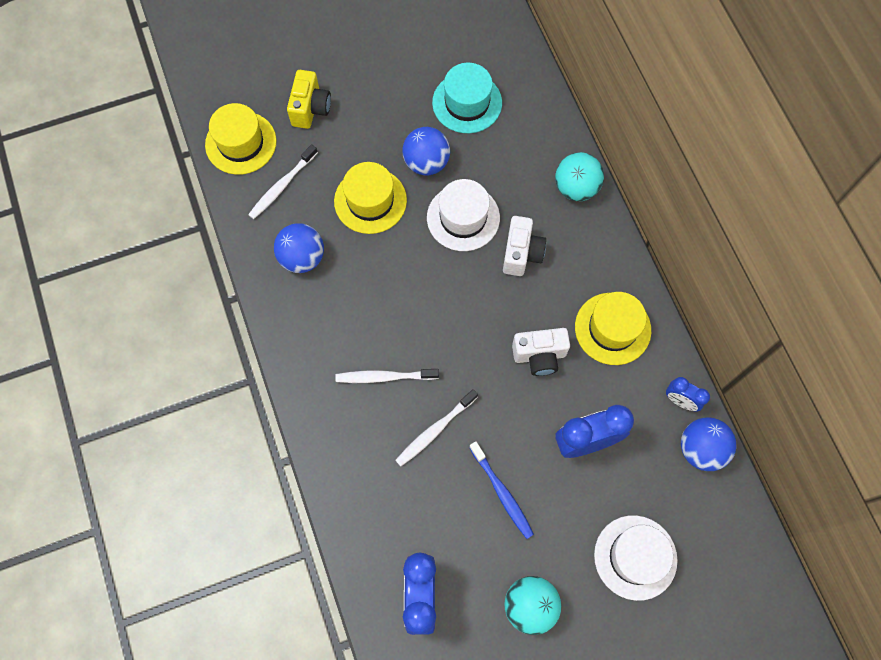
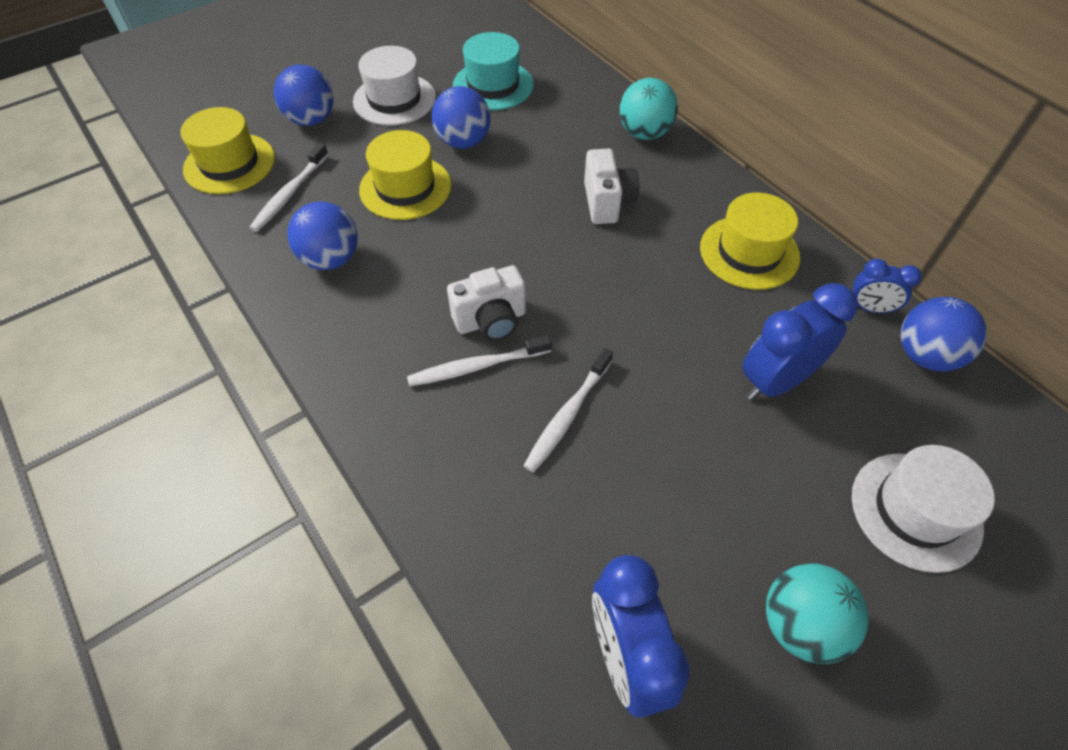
camera: 15 degrees left, 15 degrees down
yellow camera [287,70,331,129] -> blue ball [274,64,334,126]
white hat [427,179,500,251] -> white hat moved to [353,46,436,126]
blue toothbrush [469,441,534,539] -> none
white camera [512,328,570,376] -> white camera moved to [447,265,526,341]

